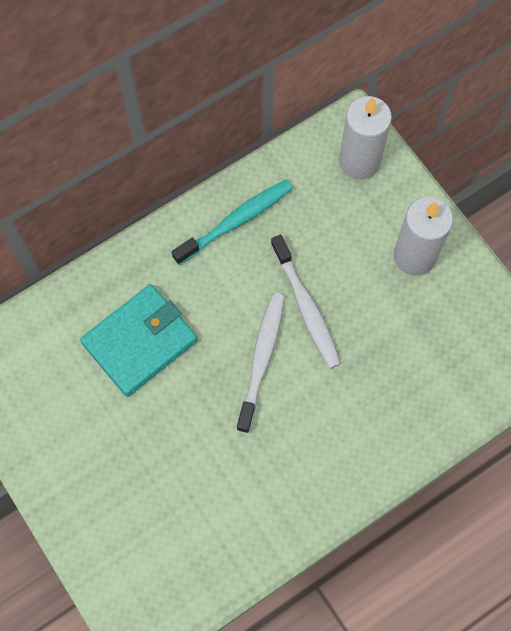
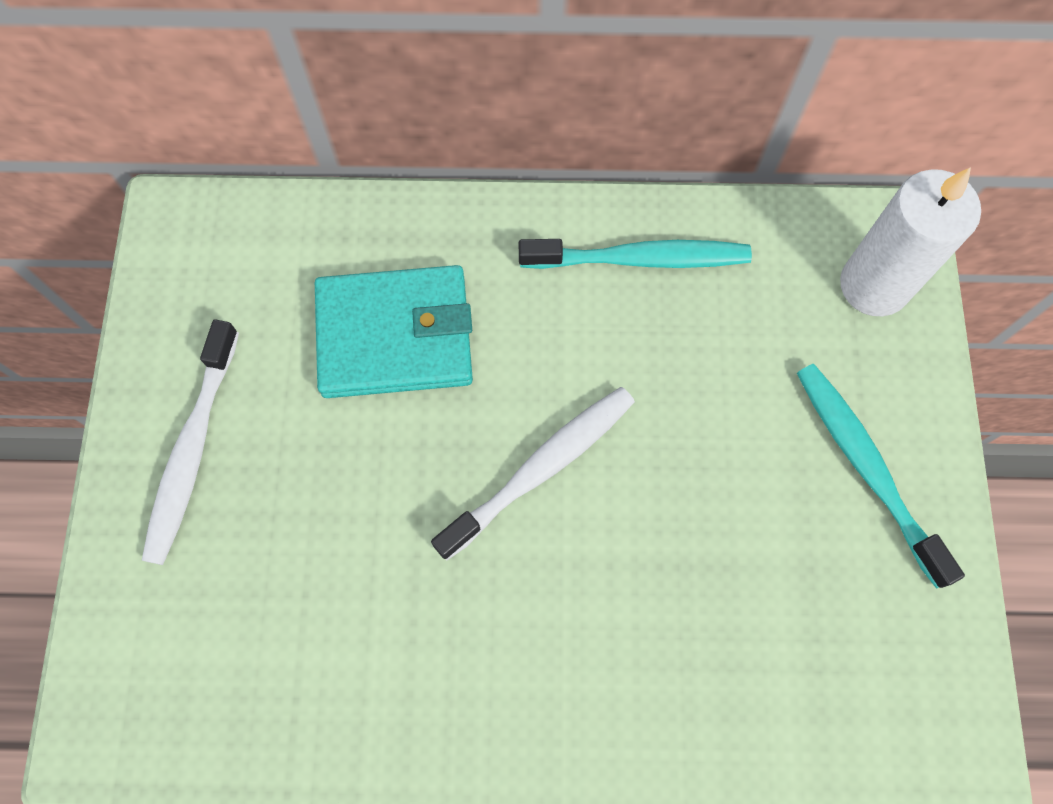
camera: 35 degrees right, 0 degrees up
white toothbrush [271,235,341,369] -> white toothbrush moved to [142,319,239,565]
white candle [394,197,453,276] -> turquoise toothbrush [797,364,965,589]

